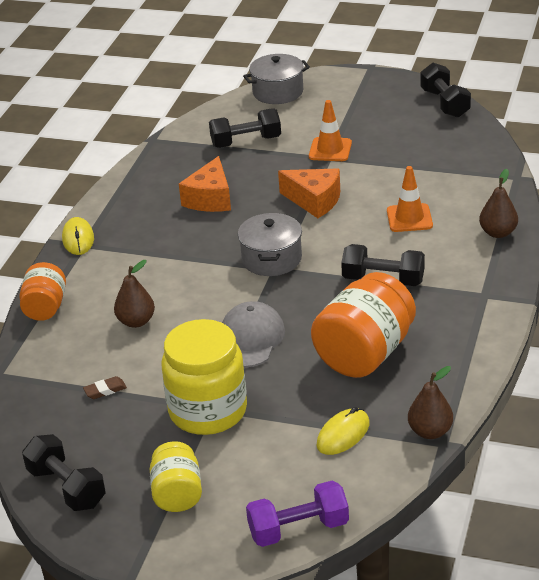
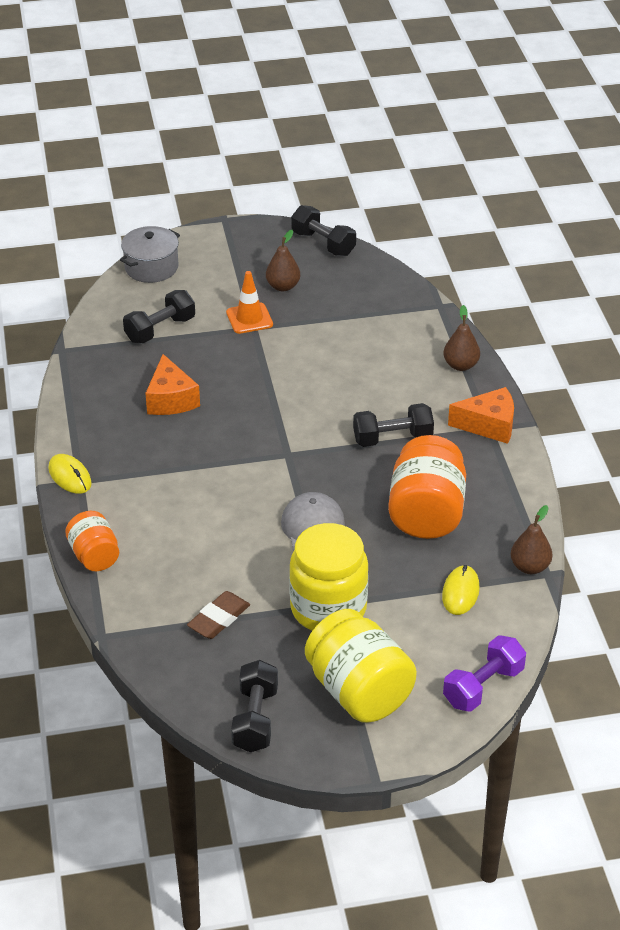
camera: 30 degrees left, 5 degrees up
black dumbbell [22,434,106,511] -> black dumbbell turned 75 degrees clockwise [231,660,278,752]
brown eraser [83,376,127,399] -> brown eraser [187,591,250,639], size x1.68
brown pear [114,260,155,328] -> brown pear moved to [266,230,300,291]
yellow jar [150,441,202,512] -> yellow jar [305,609,417,723], size x1.73
grey pot [238,213,302,276] -> none
orange cheese [278,168,340,218] -> orange cheese moved to [448,387,514,444]
orange traffic cone [387,166,433,232] -> none

